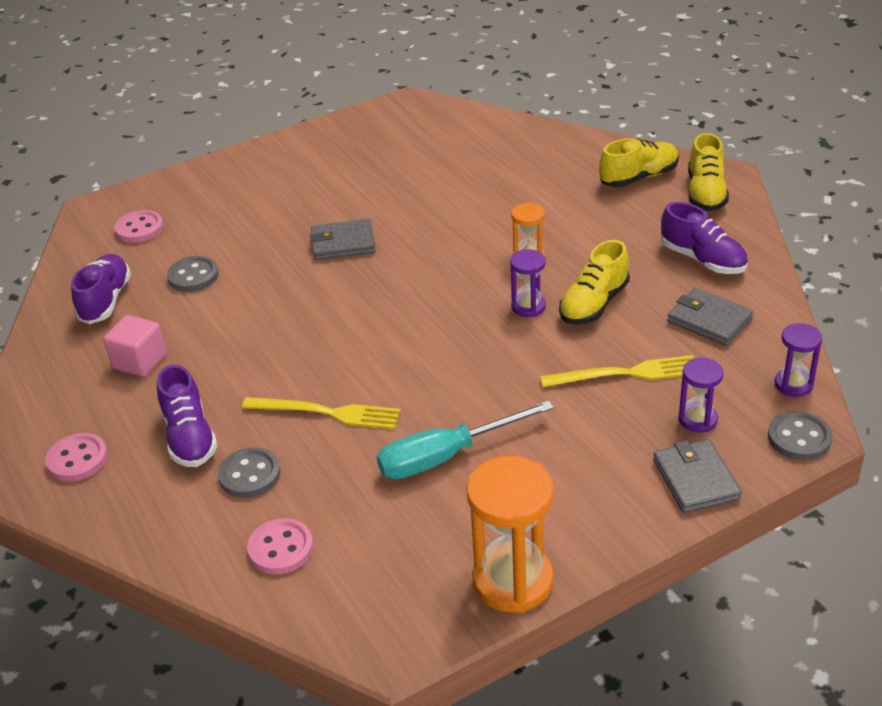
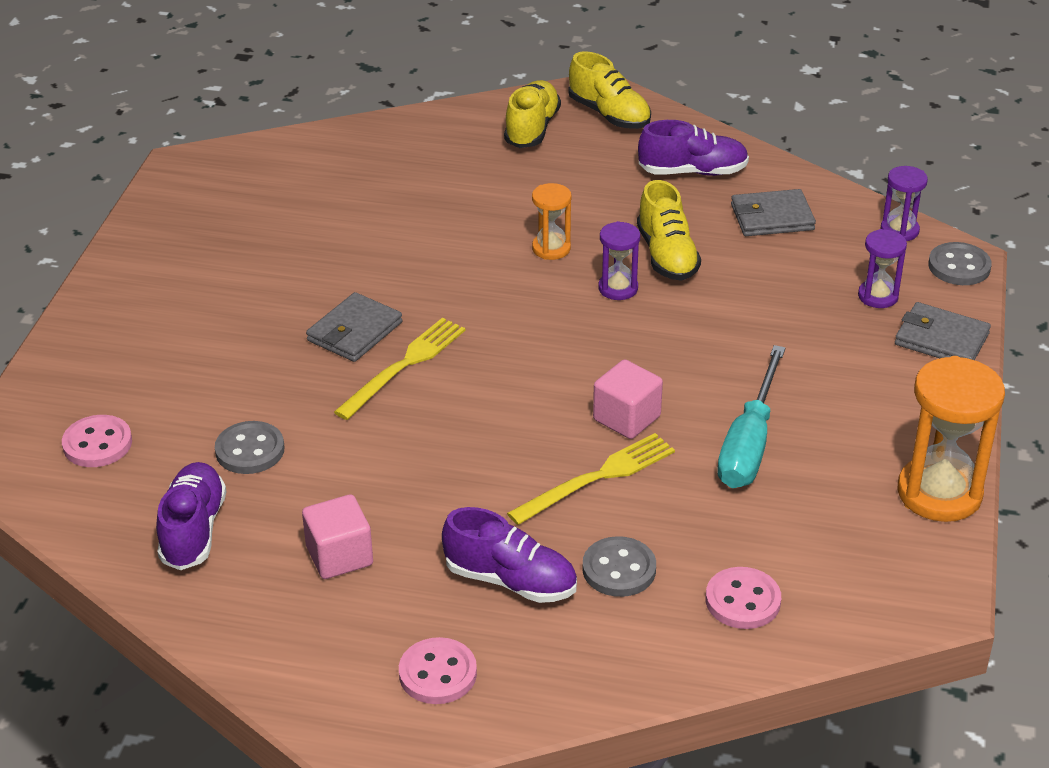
camera: 50 degrees left, 0 degrees up
purple shoe [71,254,131,324] -> purple shoe turned 45 degrees clockwise [156,462,227,570]
yellow fork [540,355,694,388] -> yellow fork moved to [334,318,466,420]
none -> pink cube [593,359,663,439]

